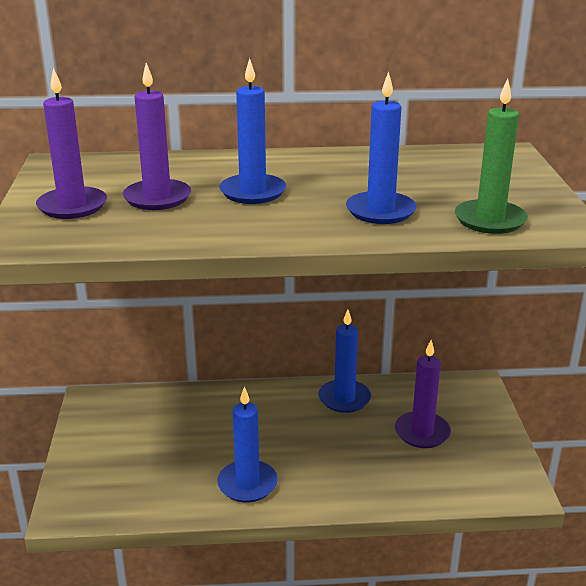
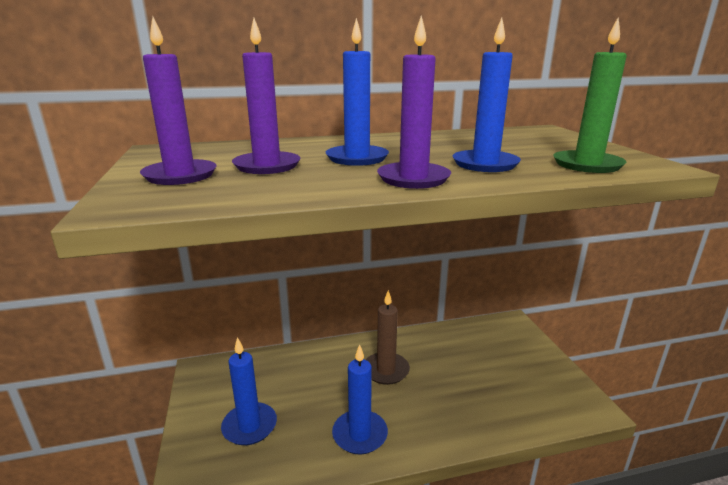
camera: 10 degrees left, 5 degrees down
blue candle [318,309,371,413] -> blue candle moved to [221,337,277,445]
purple candle [395,340,451,448] -> purple candle moved to [377,16,451,189]
none -> brown candle [366,290,410,385]

